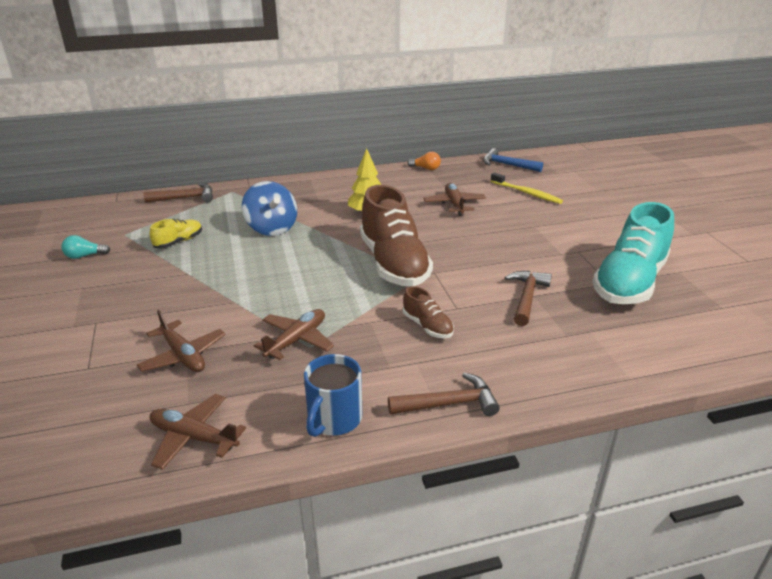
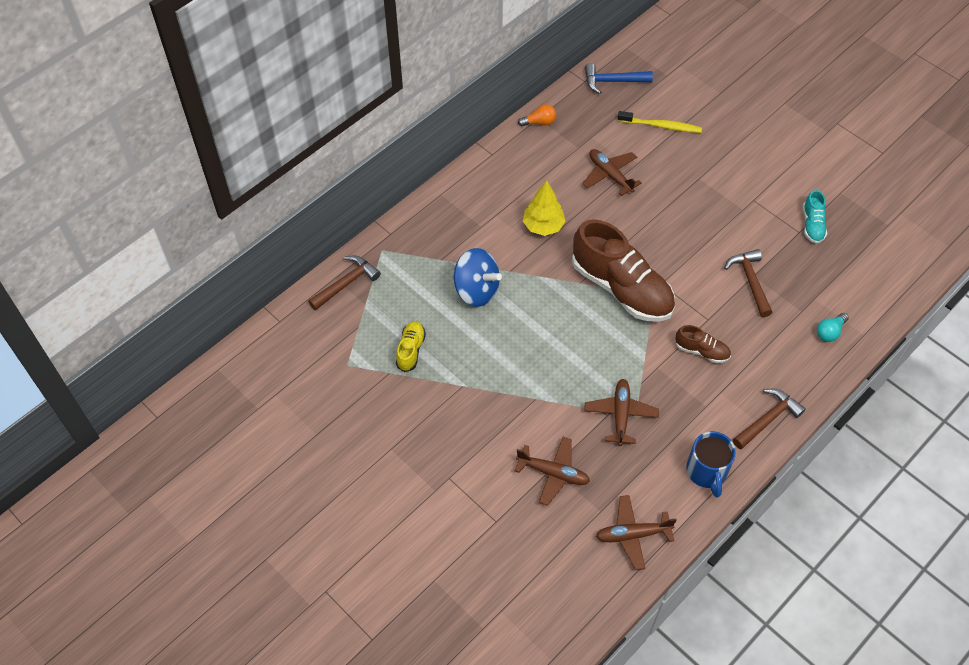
camera: 30 degrees left, 25 degrees up
turquoise light bulb [61,235,110,259] -> turquoise light bulb moved to [817,313,849,342]
turquoise shoe [592,202,674,304] -> turquoise shoe [803,190,827,244], size x0.45

